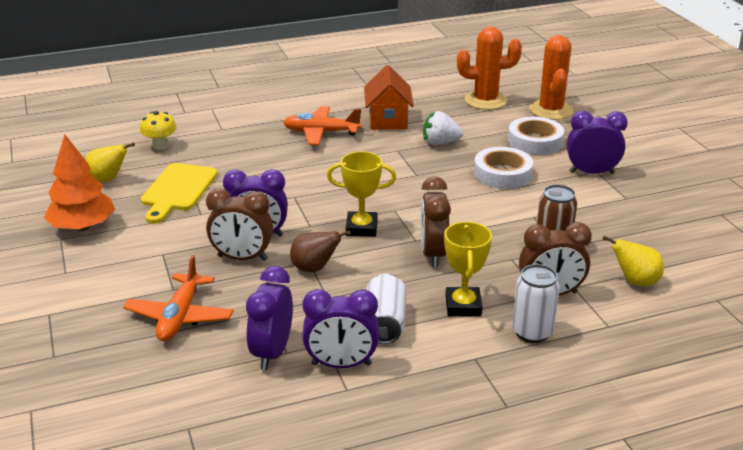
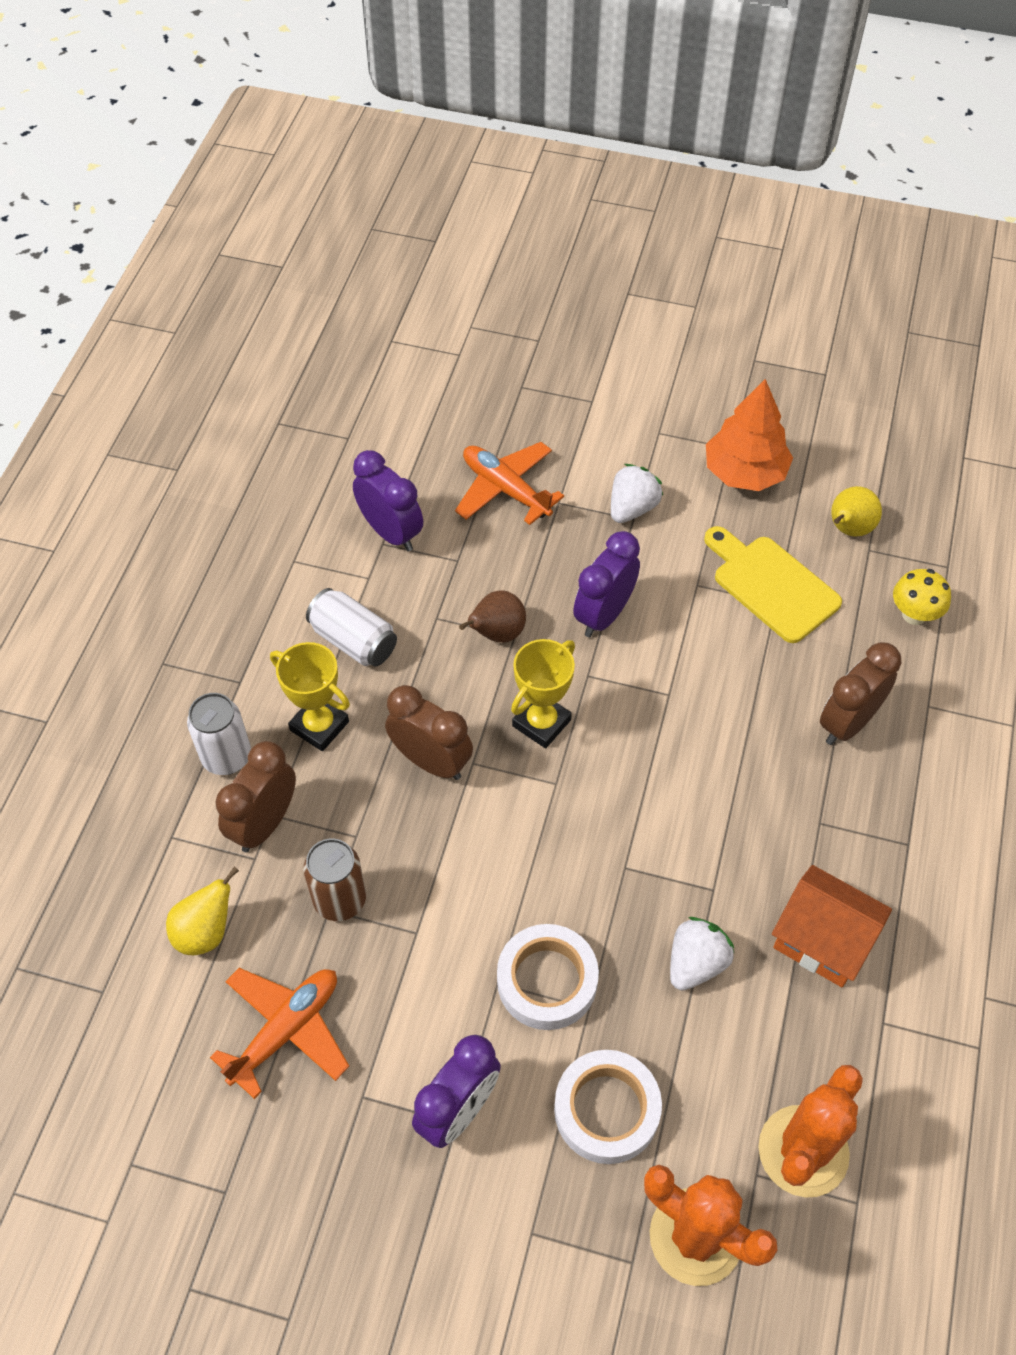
camera: 125 degrees right, 25 degrees up
brown clock [206,188,273,261] -> brown clock moved to [820,642,902,745]
orange plane [283,106,362,145] -> orange plane moved to [210,968,349,1099]
purple clock [302,289,379,368] -> none
none -> white strawberry [611,464,663,523]

